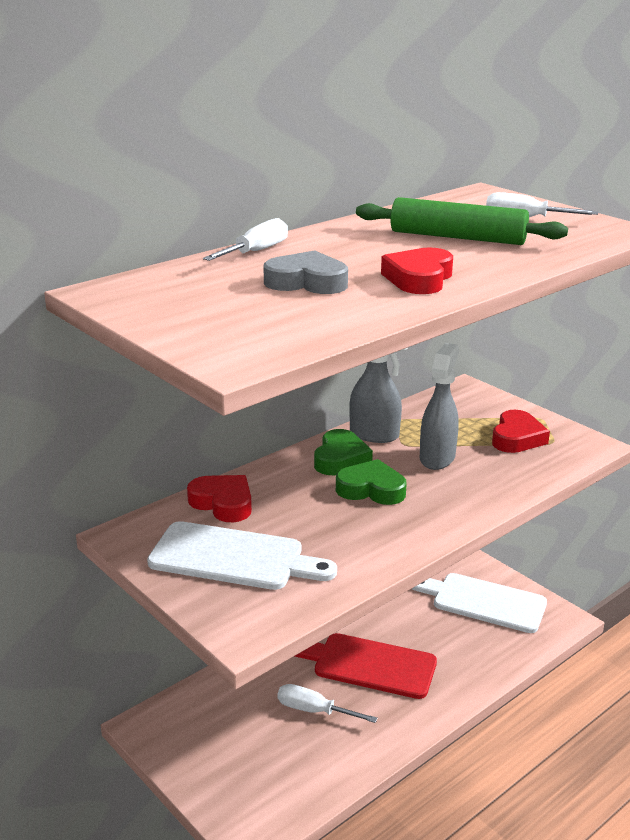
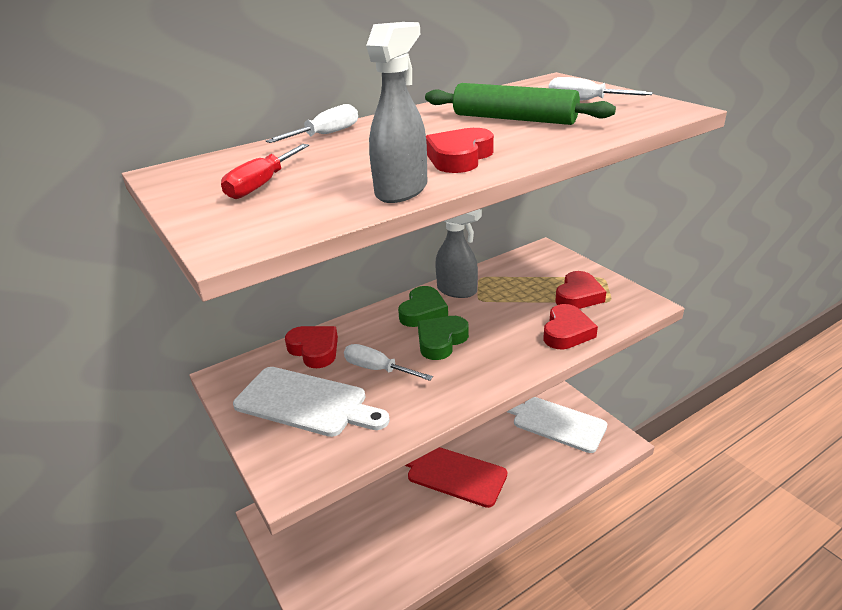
camera: 10 degrees right, 5 degrees up
grey heart [263,250,348,294] -> none
white screwdriver [278,684,378,723] -> white screwdriver moved to [344,344,433,381]
green heart [336,459,407,505] -> green heart turned 75 degrees counterclockwise [418,316,469,360]
grey spray bottle [420,343,459,470] -> grey spray bottle moved to [366,22,427,203]
none -> red screwdriver [221,144,309,199]
none -> red heart [544,304,598,349]

